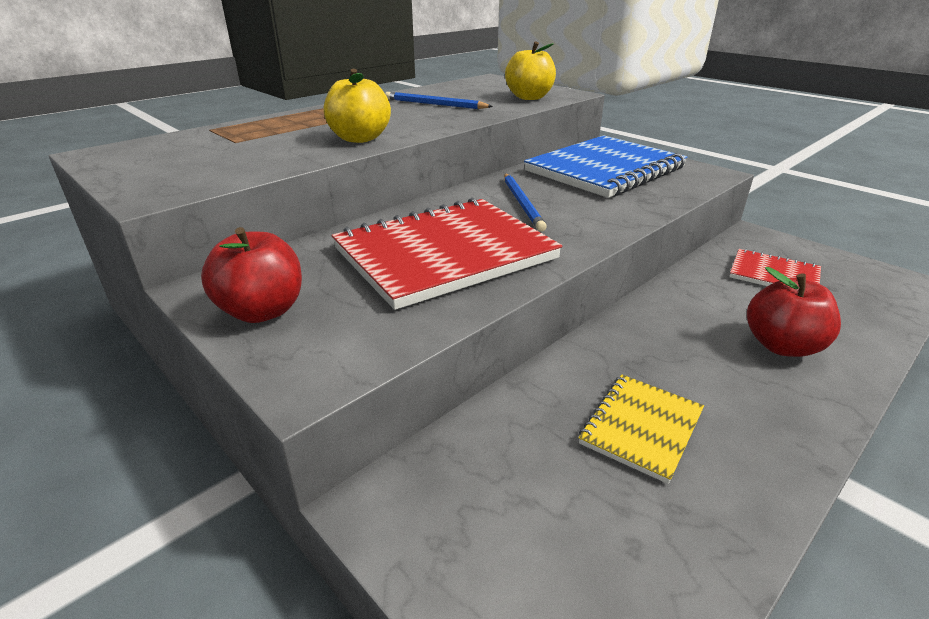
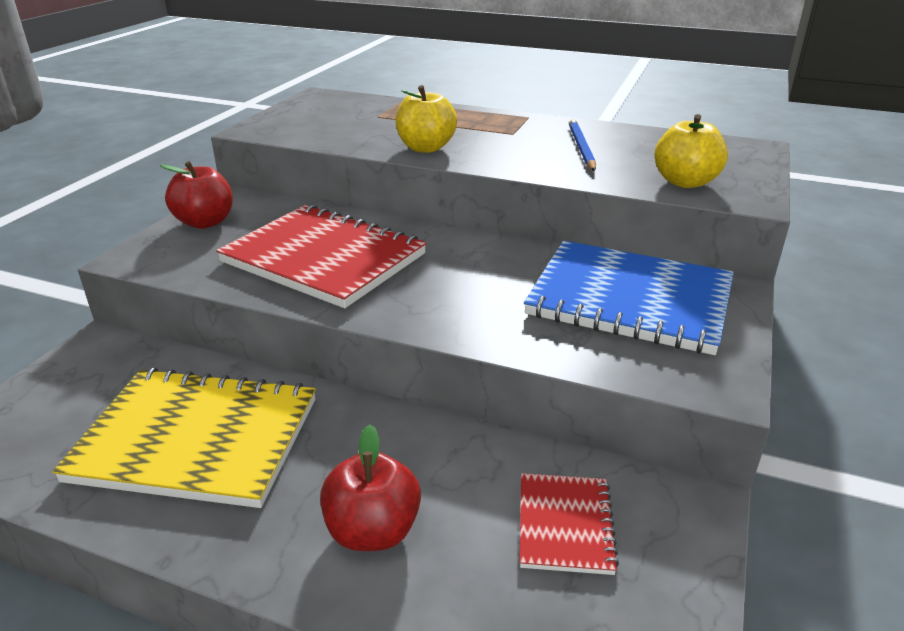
camera: 65 degrees right, 0 degrees up
blue pencil [504,174,547,231] -> none
yellow notebook [579,374,704,484] -> yellow notebook [52,368,316,508], size x1.99

